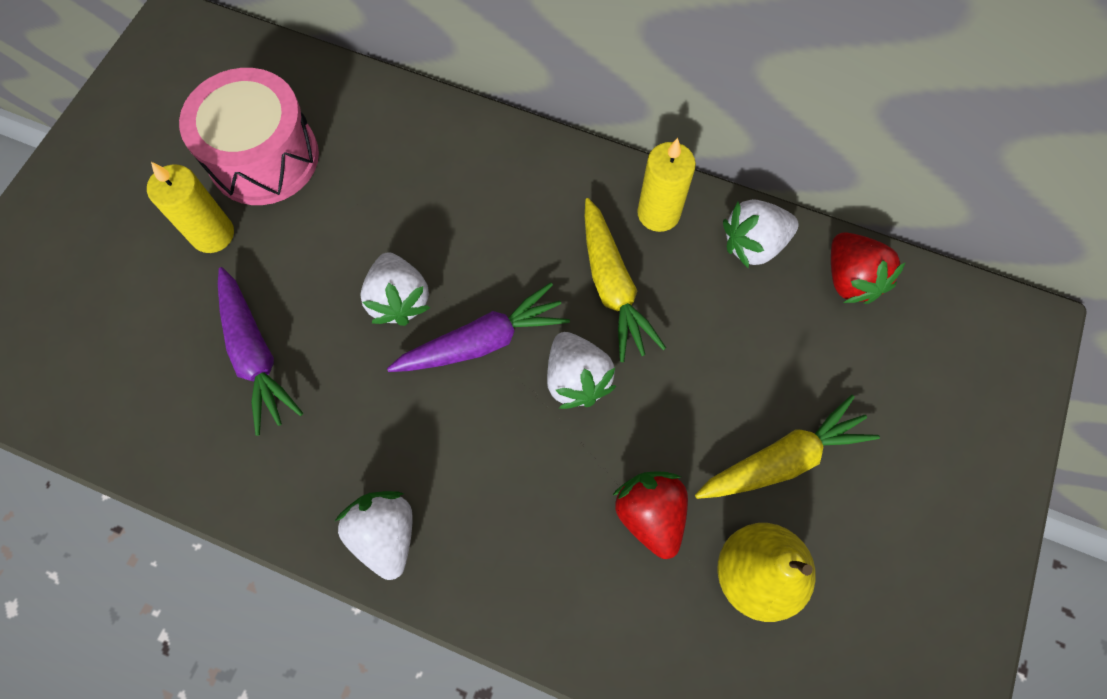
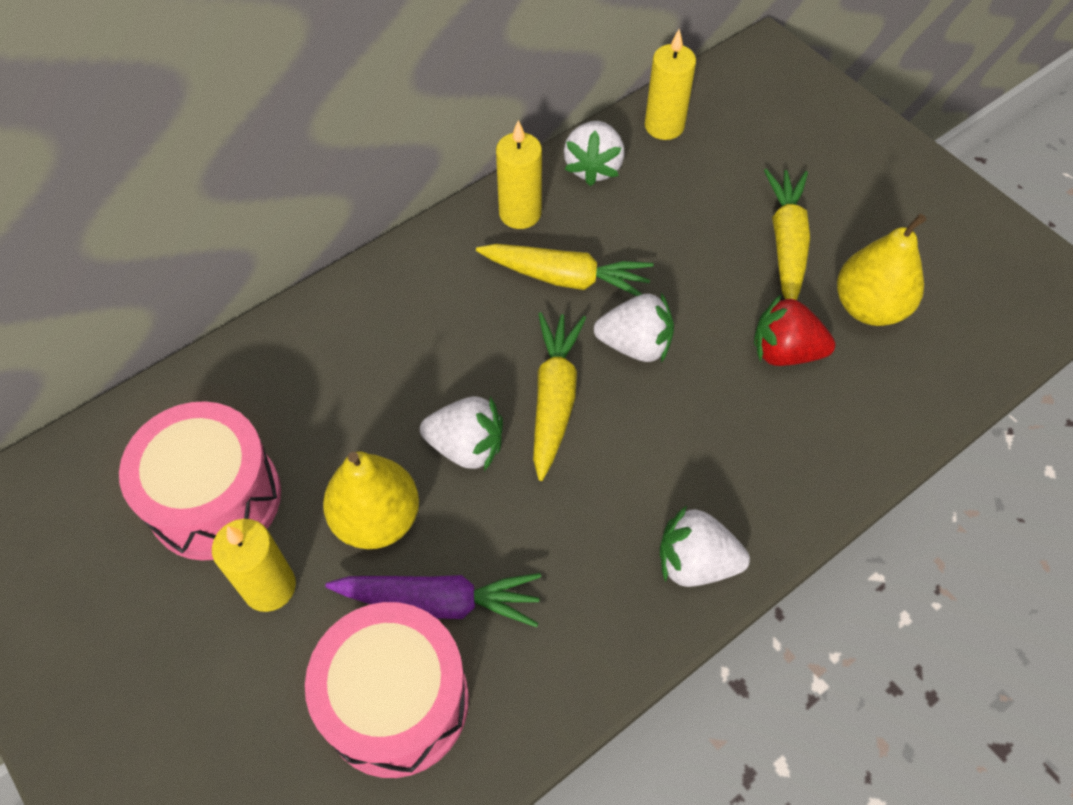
camera: 60 degrees left, 10 degrees down
purple carrot [387,282,570,372] -> yellow carrot [533,312,586,481]
red strawberry [831,232,906,304] -> yellow candle [645,29,696,140]
none -> pink drum [305,602,469,778]
none -> yellow pear [323,452,419,549]

